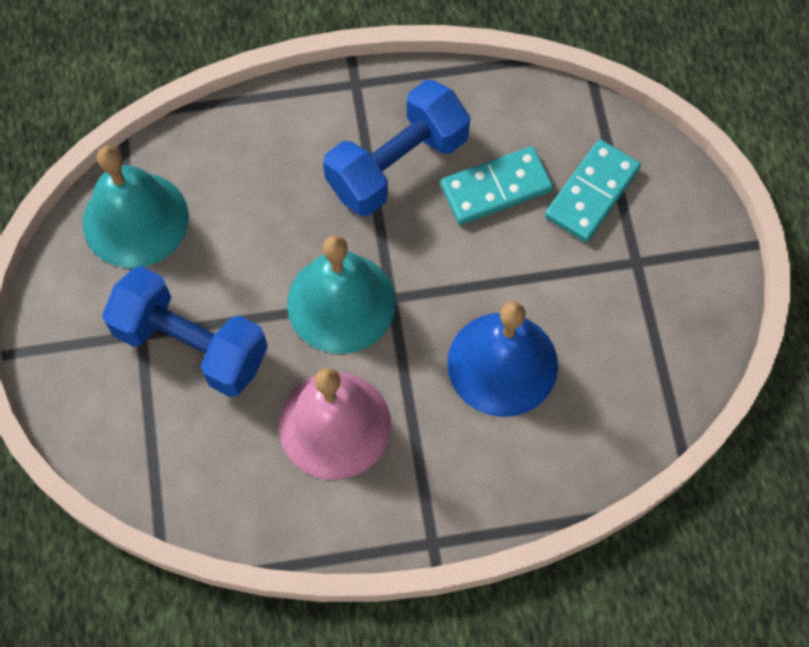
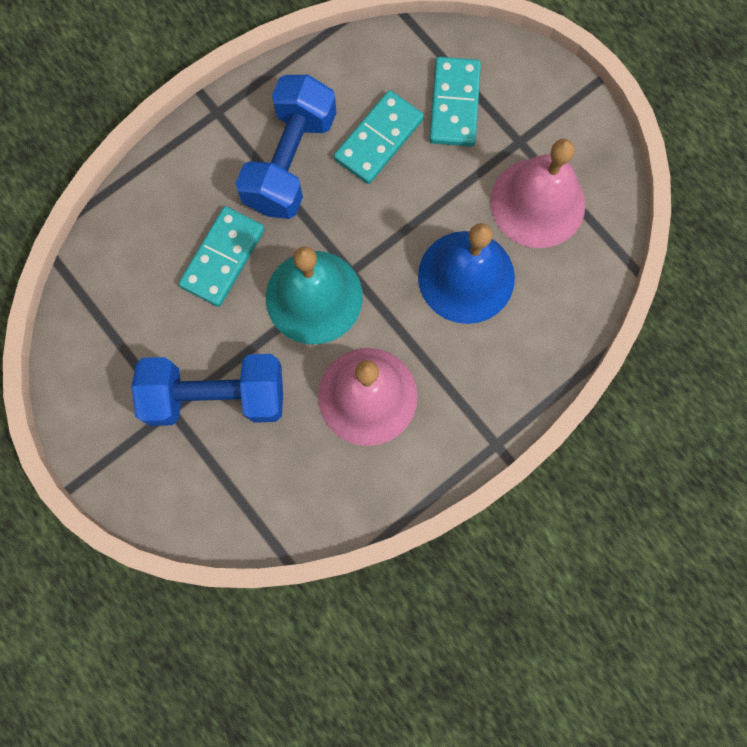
camera: 30 degrees left, 10 degrees up
turquoise bell [83,146,189,268] -> none
none -> turquoise domino [178,206,265,307]
none -> pink bell [490,139,586,248]

